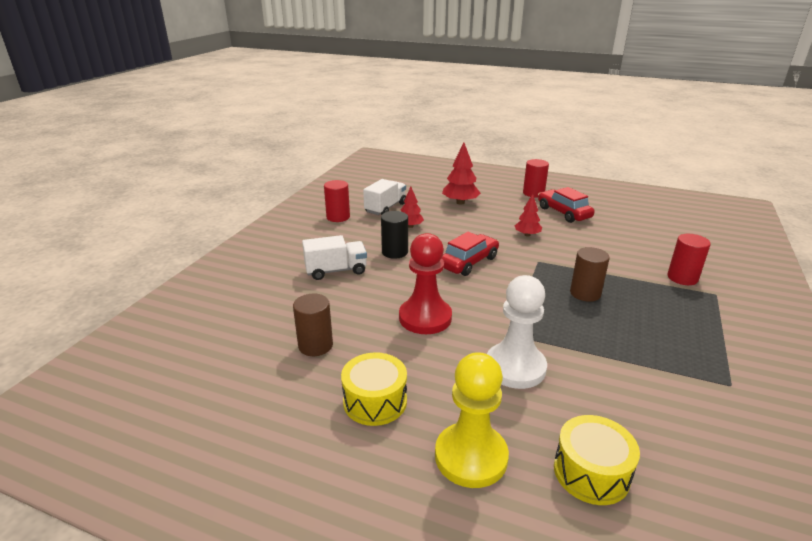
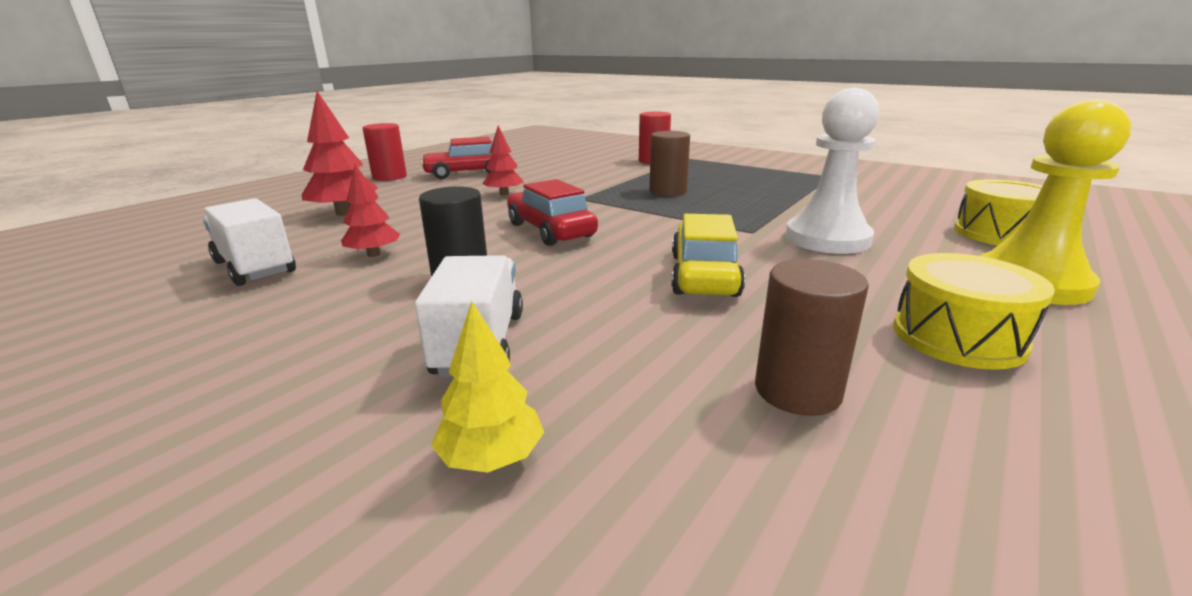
camera: 75 degrees left, 5 degrees down
red cylinder [324,180,350,222] -> none
red pawn [399,233,452,334] -> yellow car [671,214,745,297]
none -> yellow tree [431,301,544,473]

